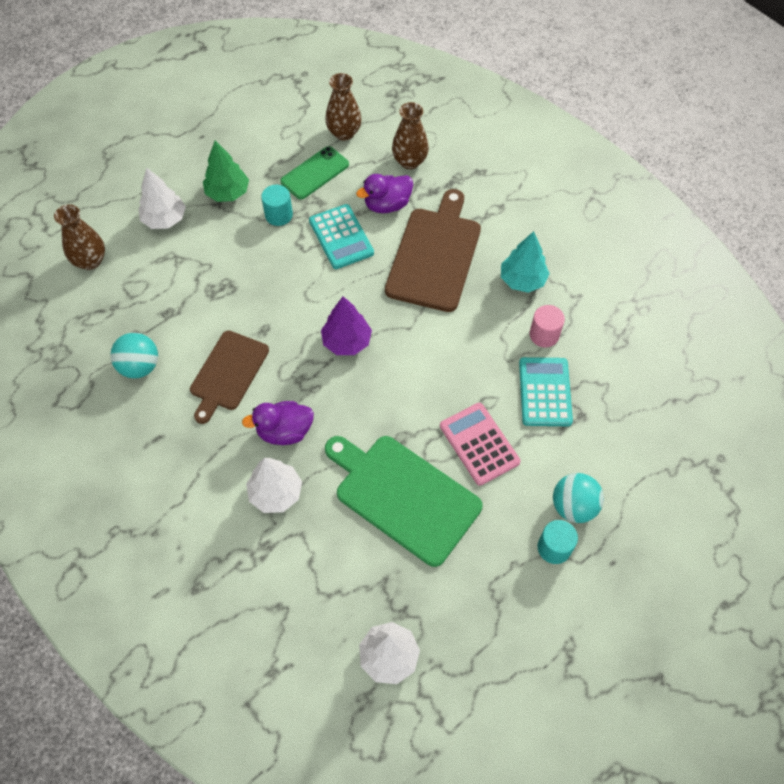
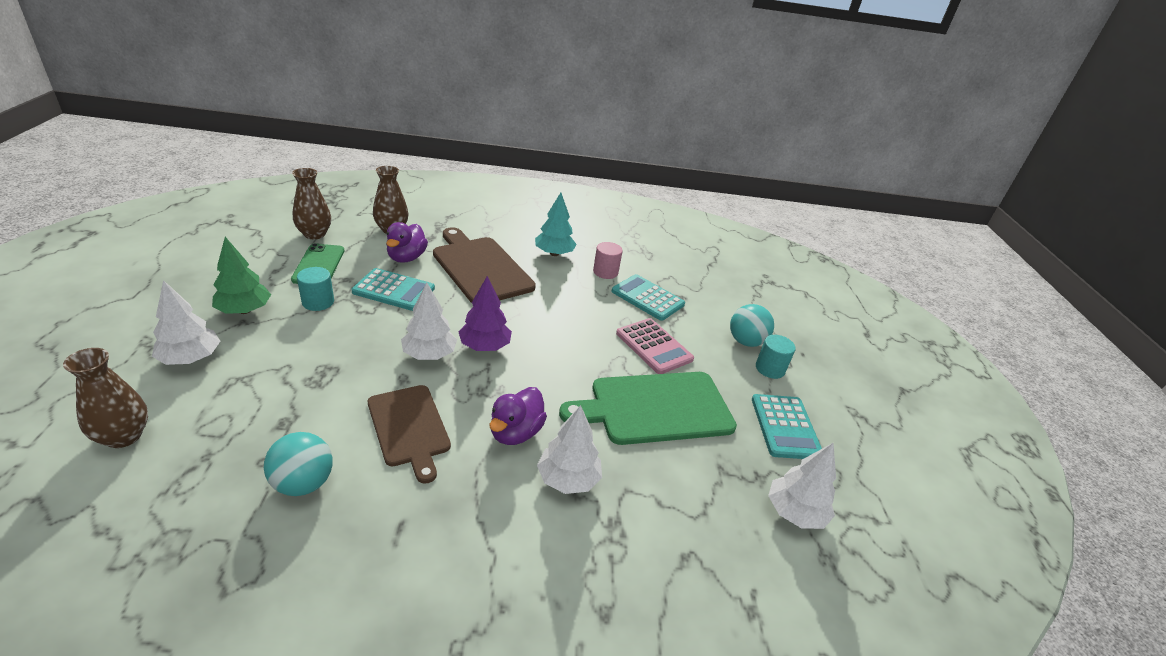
camera: 55 degrees left, 25 degrees down
pink calculator [440,403,520,486] -> pink calculator turned 135 degrees counterclockwise [616,318,694,374]
none -> white tree [401,282,457,360]
none -> turquoise calculator [752,394,822,459]

